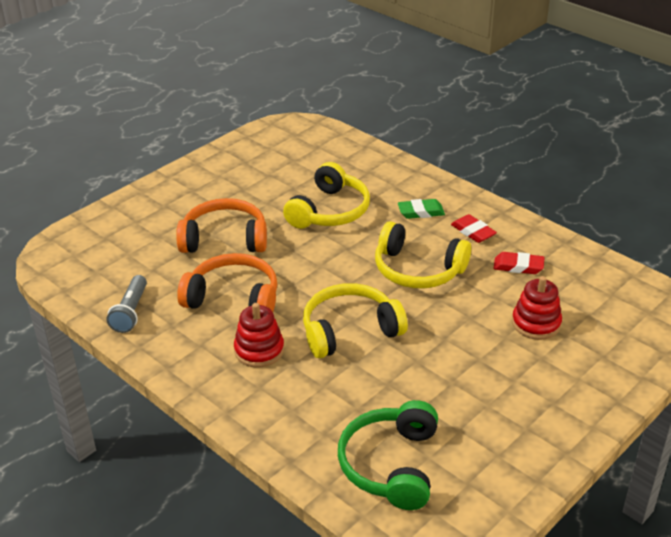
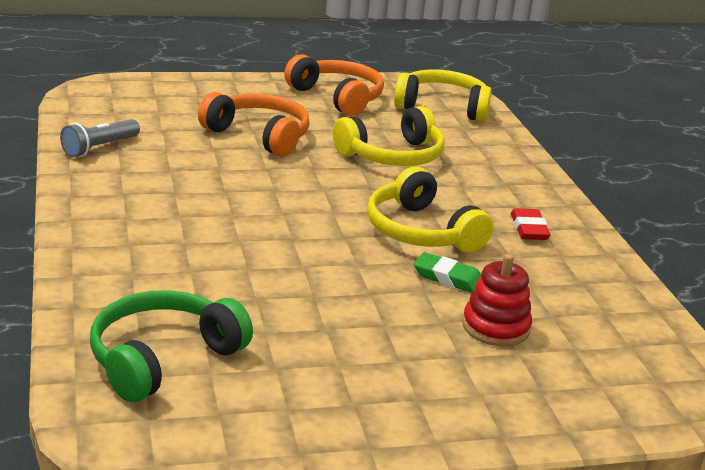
camera: 30 degrees right, 10 degrees down
orange headphones [177,253,277,312] -> orange headphones moved to [284,54,384,116]
red stacking toy [234,303,284,367] -> none
yellow headphones [303,283,408,358] -> yellow headphones moved to [394,69,492,122]
green eraser [398,199,445,219] -> green eraser moved to [414,252,481,293]
red eraser [493,252,545,274] -> none

